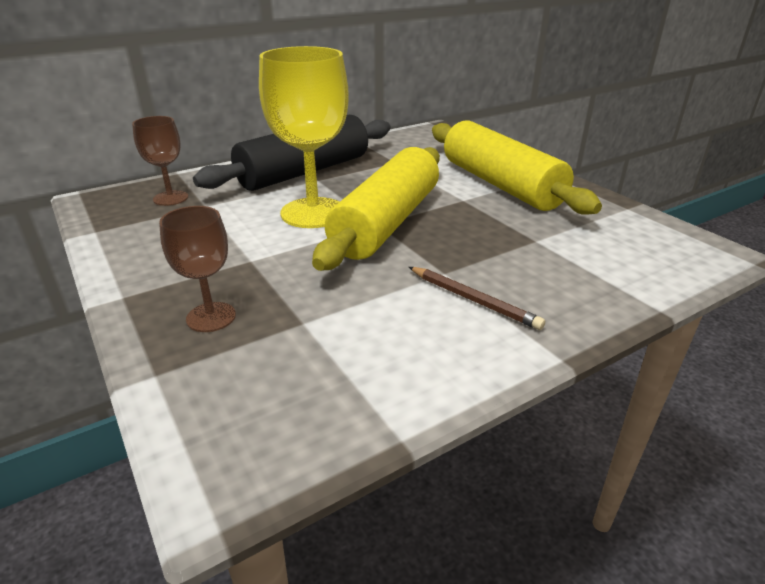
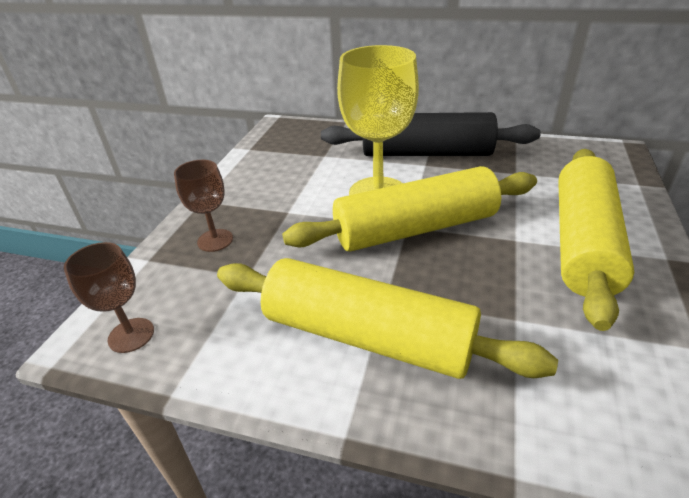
camera: 50 degrees right, 5 degrees up
brown goblet [132,116,188,206] -> brown goblet moved to [64,242,154,353]
brown pencil [409,267,545,330] -> yellow rolling pin [217,258,558,379]

